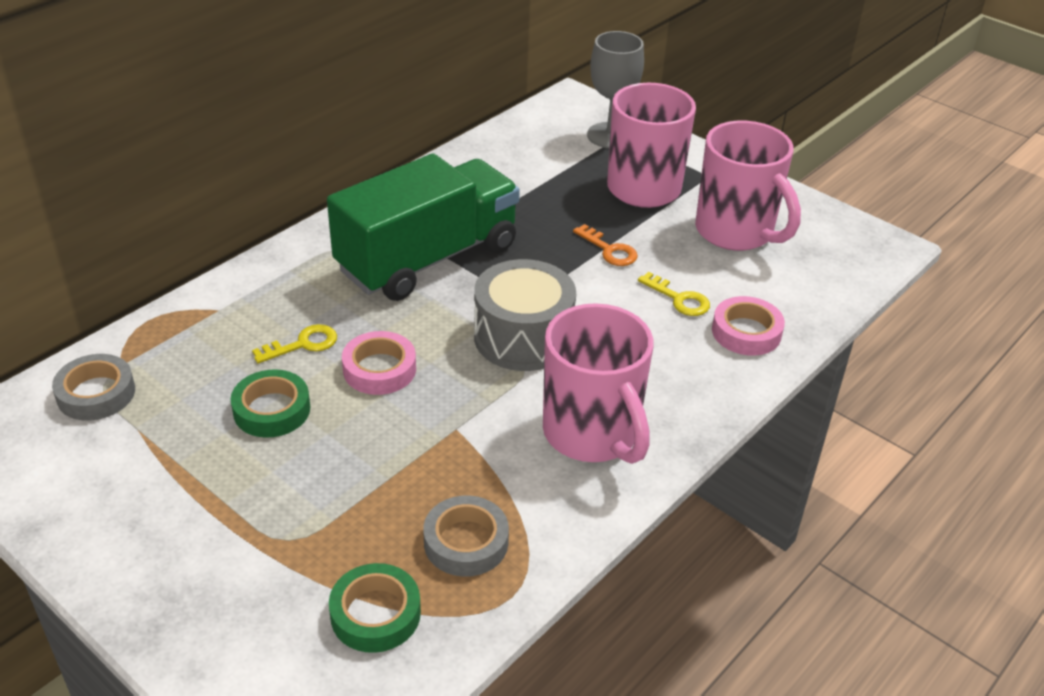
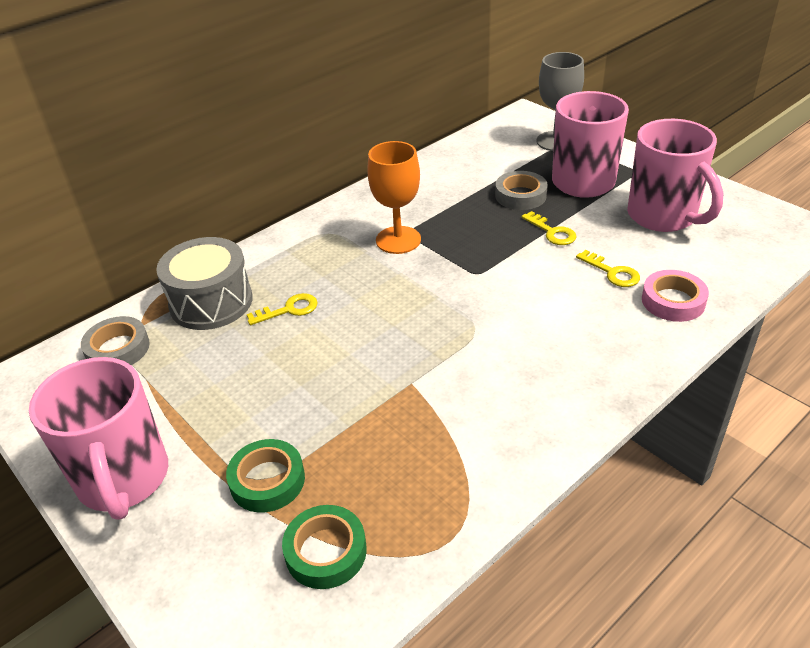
camera: 10 degrees right, 0 degrees up
green tape [231,369,310,437] -> green tape moved to [226,439,305,512]
green truck [327,154,520,301] -> orange goblet [367,141,421,254]
pink tape [342,331,416,395] -> none
grey tape [423,495,509,577] -> grey tape moved to [495,171,548,210]
grey drum [474,259,576,371] -> grey drum moved to [156,237,253,330]
pink mug [543,303,653,464] -> pink mug moved to [29,357,168,520]
orange key [573,224,638,266] -> yellow key [521,211,577,245]

